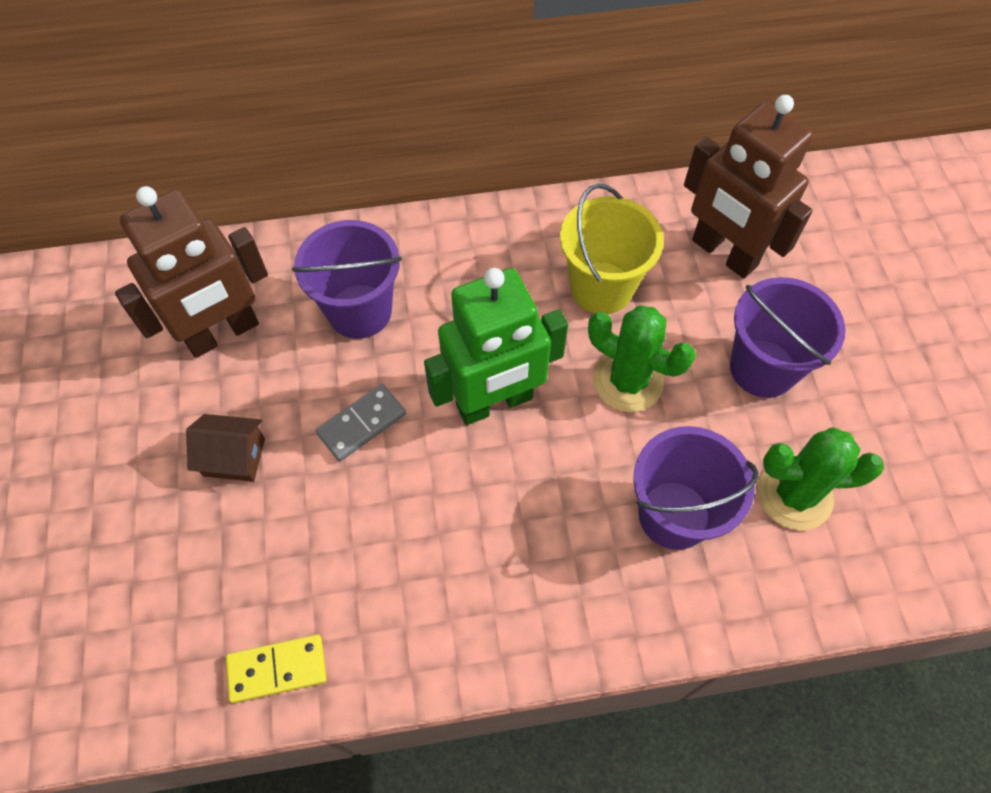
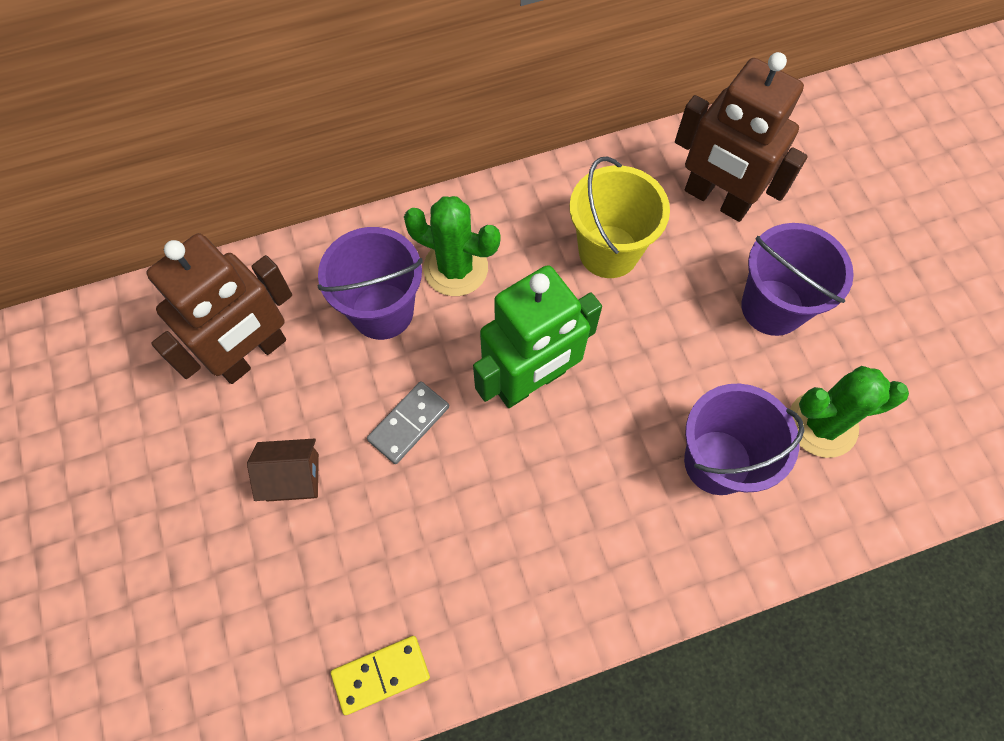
camera: 10 degrees left, 5 degrees up
green cactus [588,306,696,412] -> green cactus moved to [404,196,500,296]

